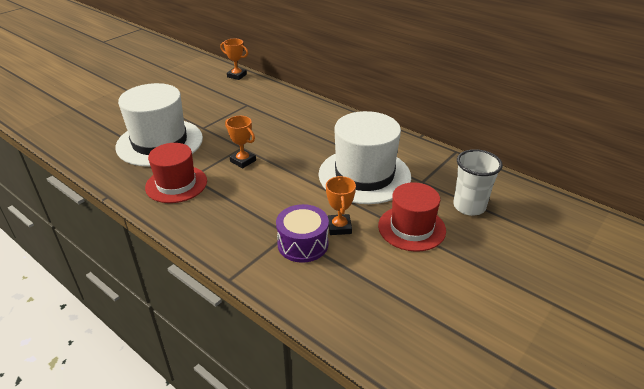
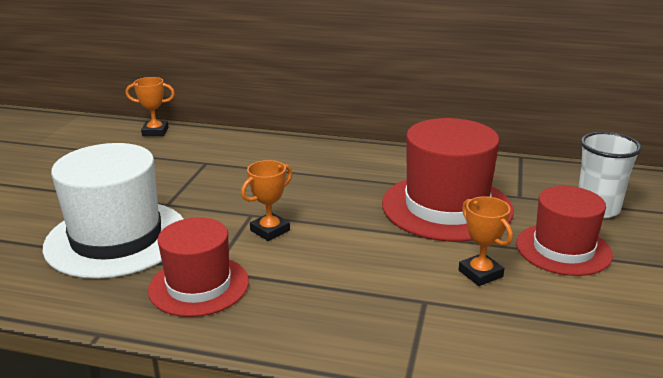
camera: 25 degrees left, 10 degrees down
orange trophy [225,116,256,168] -> orange trophy turned 60 degrees counterclockwise [241,160,292,241]
purple drum [276,204,329,263] -> none
white hat [319,111,411,204] -> red hat [382,118,514,241]

